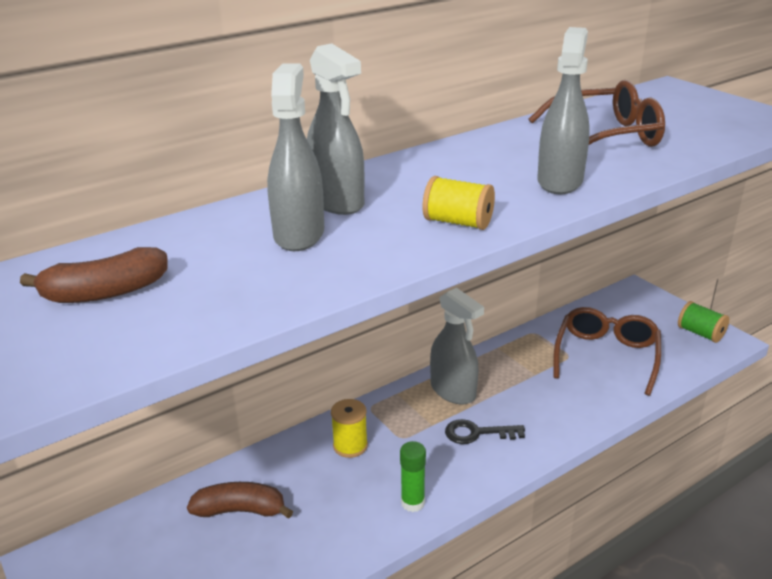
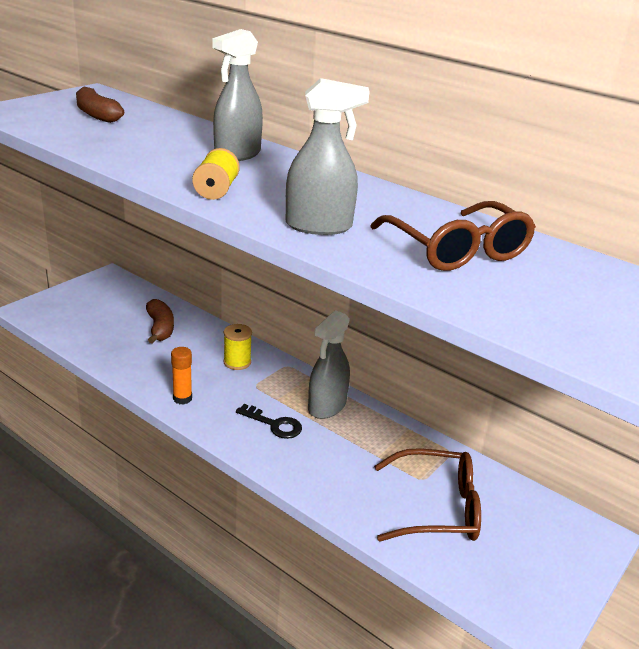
camera: 70 degrees right, 0 degrees up
grey spray bottle [267,64,324,251] -> none
green glue stick [400,441,426,512] -> orange glue stick [171,347,192,405]
black key [445,419,525,444] -> black key turned 135 degrees clockwise [236,404,302,439]
green spool [678,301,729,343] -> none

